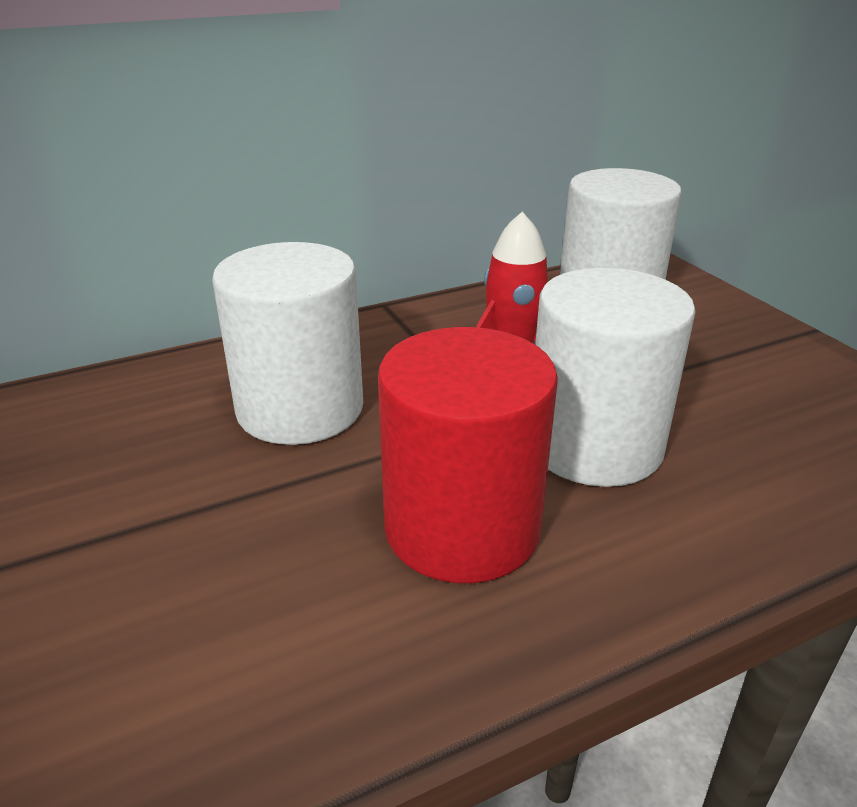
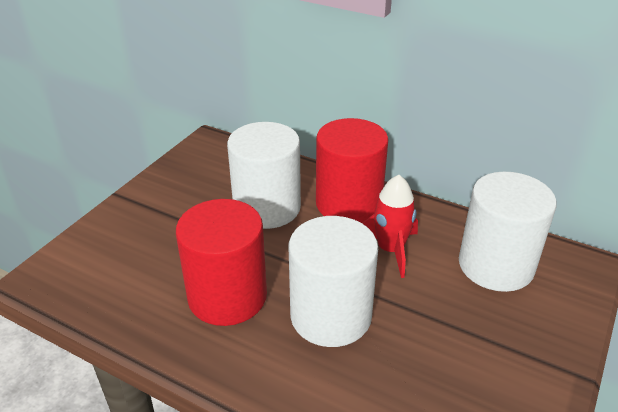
camera: 55 degrees right, 5 degrees up
none -> red cylinder [316,118,388,223]

